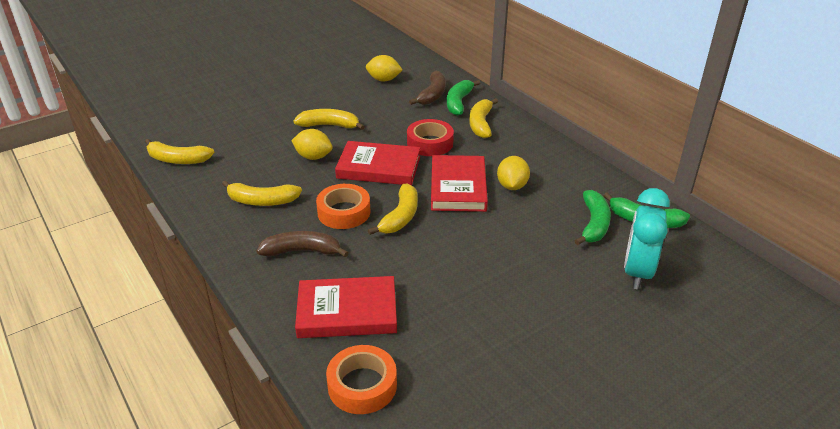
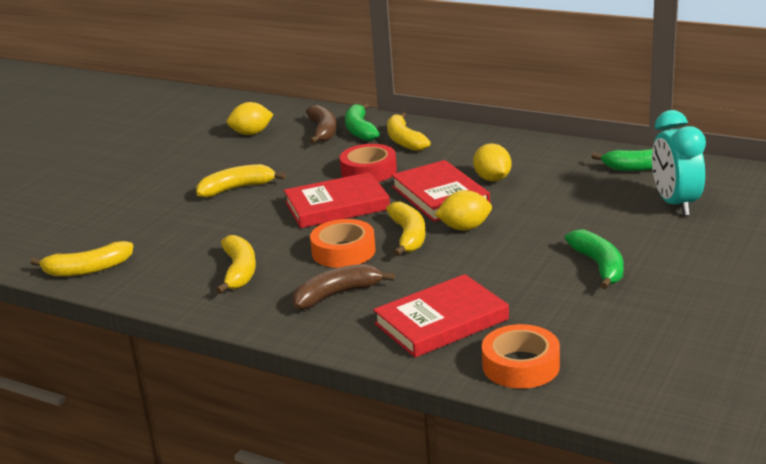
camera: 25 degrees left, 10 degrees down
yellow banana [222,180,302,206] -> yellow banana turned 75 degrees counterclockwise [216,235,256,294]
yellow lemon [291,129,333,160] -> yellow lemon moved to [435,190,492,231]
green banana [575,190,611,245] -> green banana moved to [565,229,624,289]

